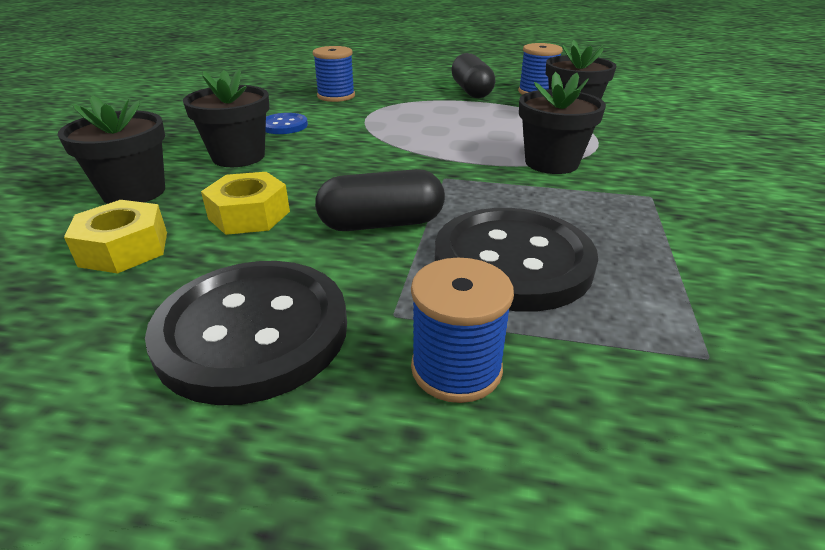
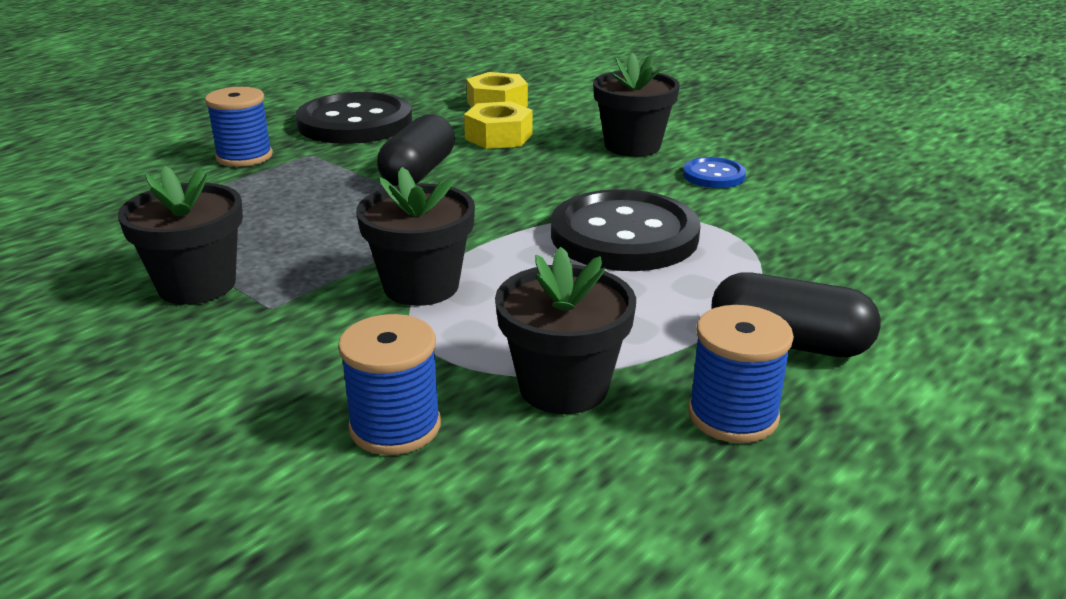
camera: 120 degrees right, 5 degrees down
black flower pot [58,95,165,204] -> black flower pot moved to [118,166,243,305]
blue spool [313,46,355,102] -> blue spool moved to [338,314,441,455]
black button [435,208,598,312] -> black button moved to [551,189,701,271]

